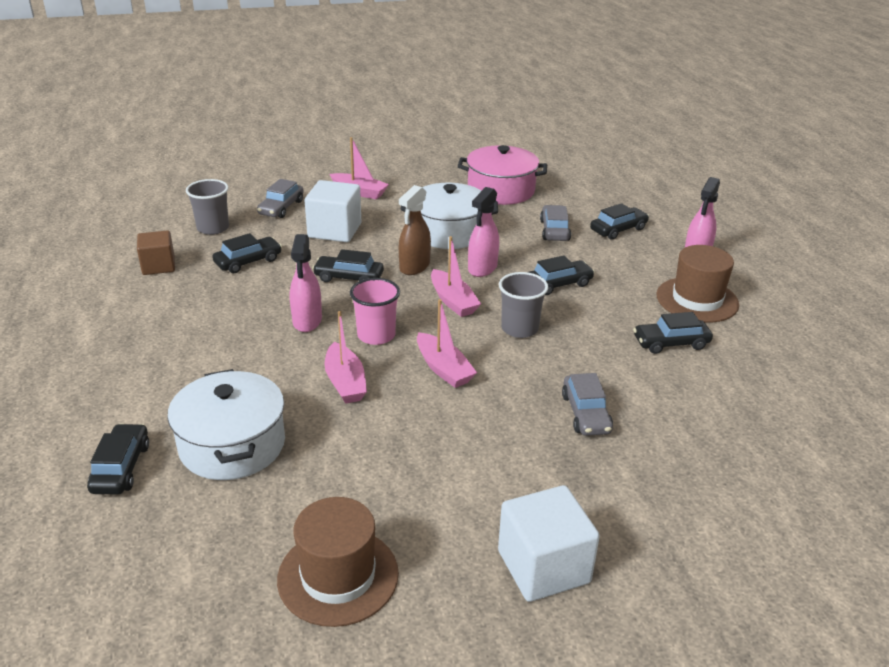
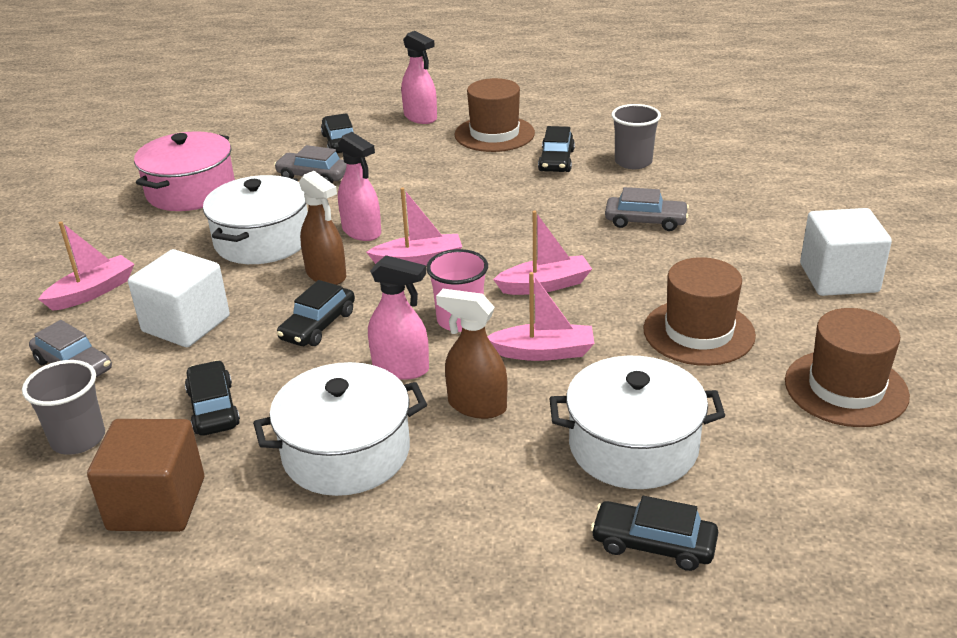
camera: 70 degrees left, 0 degrees up
brown cube [137,230,175,275] -> brown cube [87,419,204,532], size x1.50
grey cup [499,272,548,338] -> grey cup moved to [611,104,661,169]
black car [528,255,595,295] -> none
none -> white pot [253,362,427,496]
none -> brown spray bottle [436,289,507,419]
none -> brown hat [643,257,756,366]

